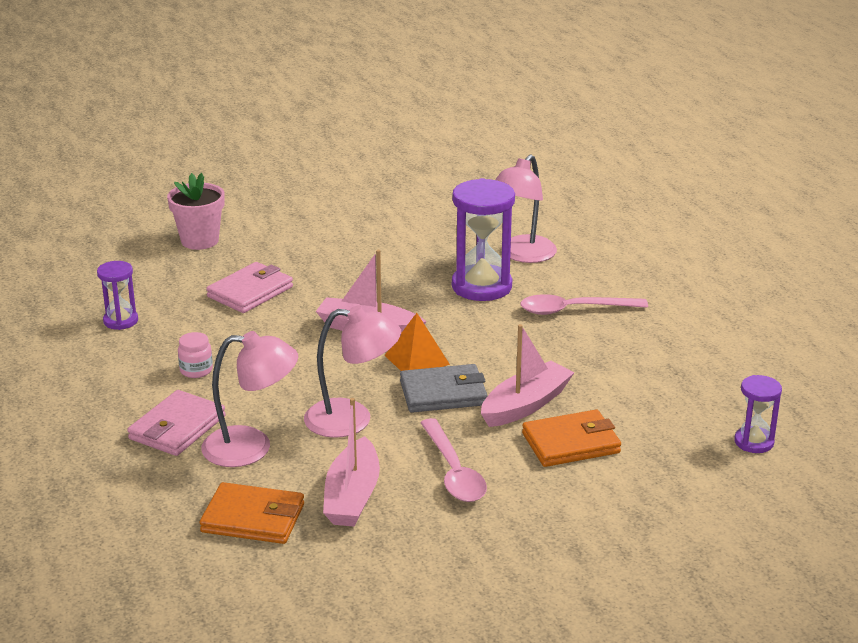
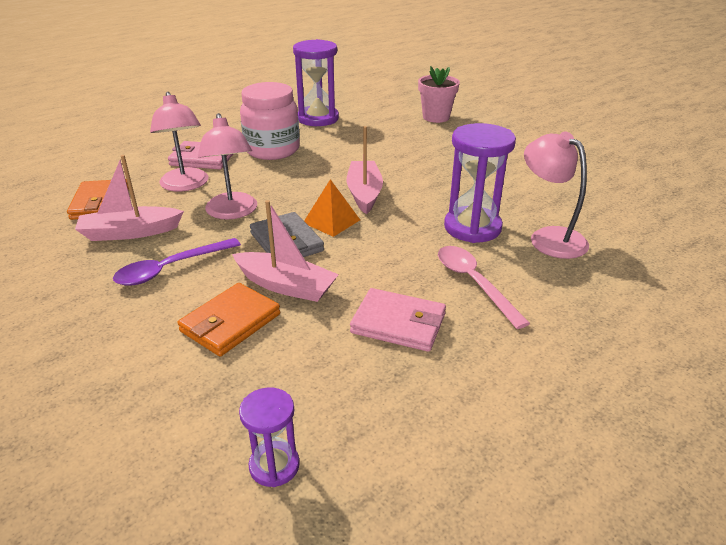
camera: 70 degrees right, 5 degrees up
purple hourglass [97,261,138,330] -> purple hourglass [293,39,339,126], size x1.83
pink jar [178,332,213,378] -> pink jar [240,82,300,160], size x2.42
pink wallet [206,262,293,313] -> pink wallet moved to [350,288,446,352]
pink spoon [420,418,487,502] -> purple spoon [113,238,241,286]
pink lamp [495,155,557,263] -> pink lamp turned 45 degrees clockwise [524,131,589,259]
orange wallet [522,410,621,467] -> orange wallet turned 75 degrees clockwise [177,283,280,357]

